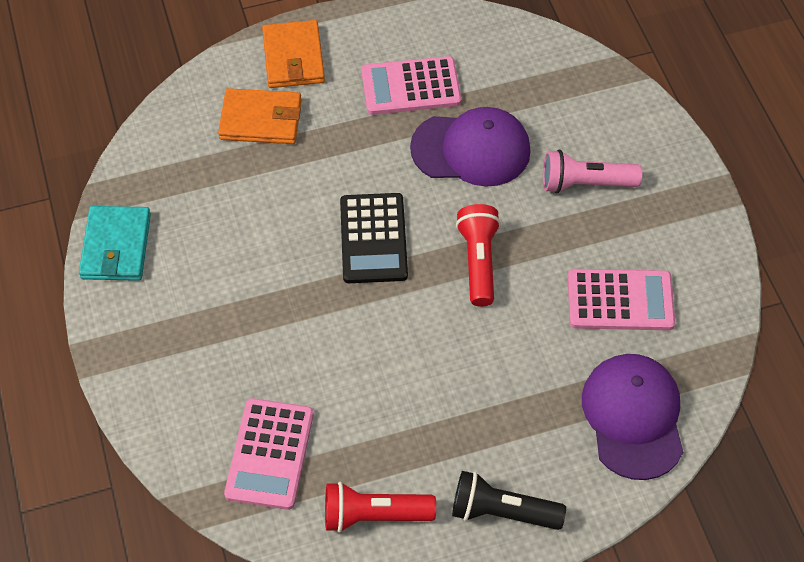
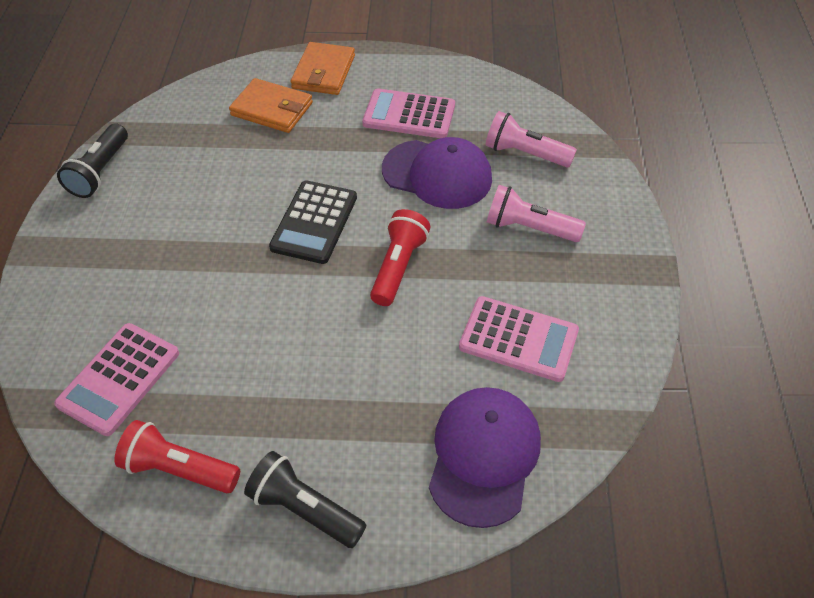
camera: 20 degrees right, 5 degrees down
turquoise wallet [79,206,151,281] -> black flashlight [57,123,128,198]
none -> pink flashlight [485,111,577,167]

